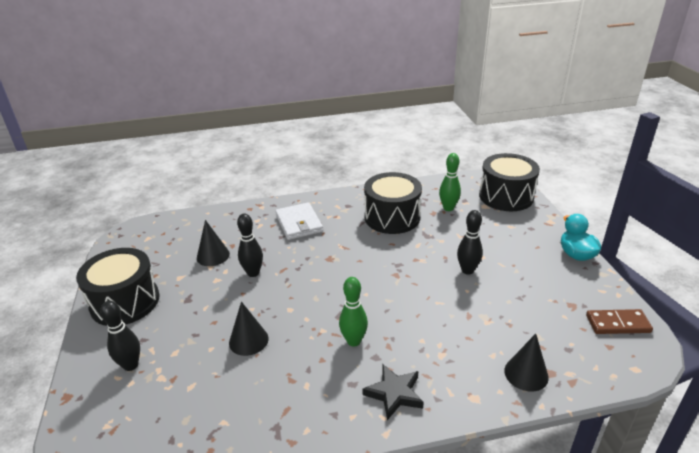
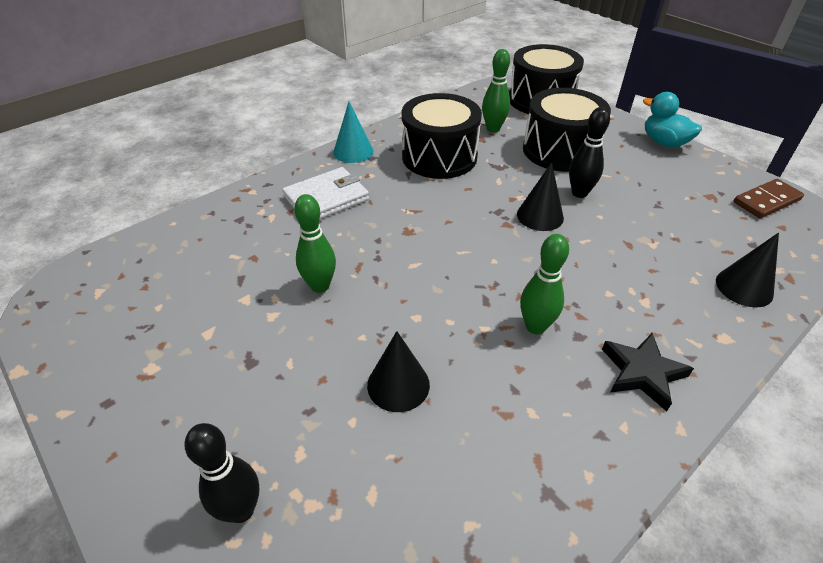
camera: 30 degrees left, 10 degrees up
black drum [76,248,160,326] -> black drum moved to [523,88,611,172]
black cone [197,220,230,266] -> black cone moved to [517,162,564,231]
black bowling pin [237,213,263,277] -> green bowling pin [294,194,336,293]
white wallet [275,202,323,240] -> white wallet turned 75 degrees counterclockwise [282,167,369,219]
none -> turquoise cone [333,102,373,163]

